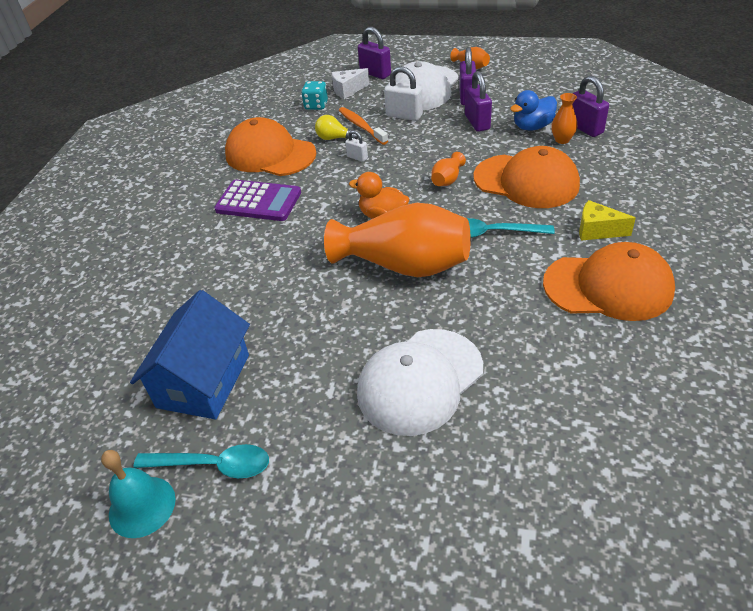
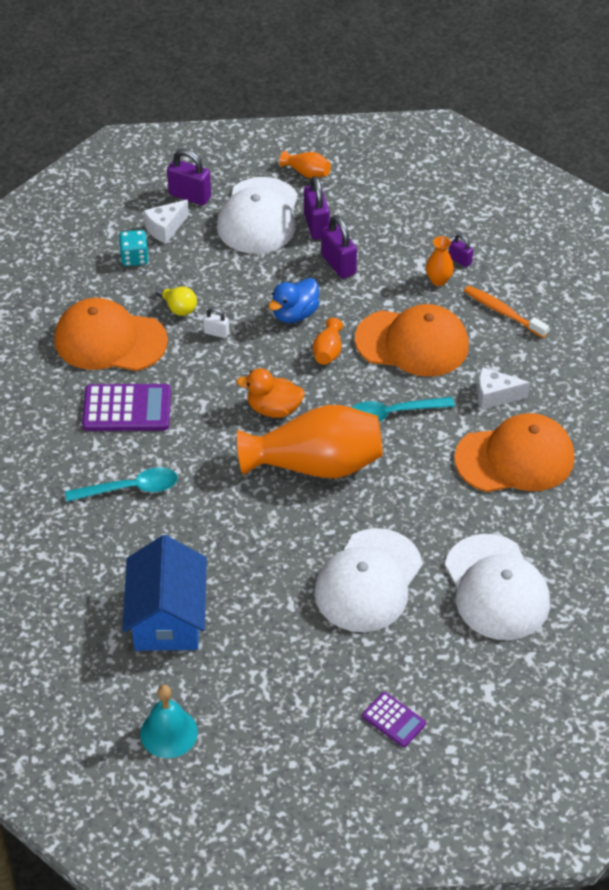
camera: 20 degrees left, 5 degrees up
turquoise spoon [133,444,269,478] -> turquoise spoon moved to [65,467,178,502]
yellow light bulb [315,115,358,140] -> yellow light bulb turned 135 degrees counterclockwise [155,286,197,316]
orange toothbrush [339,107,388,145] -> orange toothbrush moved to [464,286,549,338]
white padlock [384,66,423,121] -> none
blue duck [510,90,557,131] -> blue duck moved to [268,278,320,323]
purple padlock [572,76,609,137] -> purple padlock [449,234,473,267], size x0.55
yellow cheese [579,200,636,241] -> white cheese [478,367,530,410]
none -> purple calculator [362,692,426,747]
none -> white cap [445,534,550,640]

